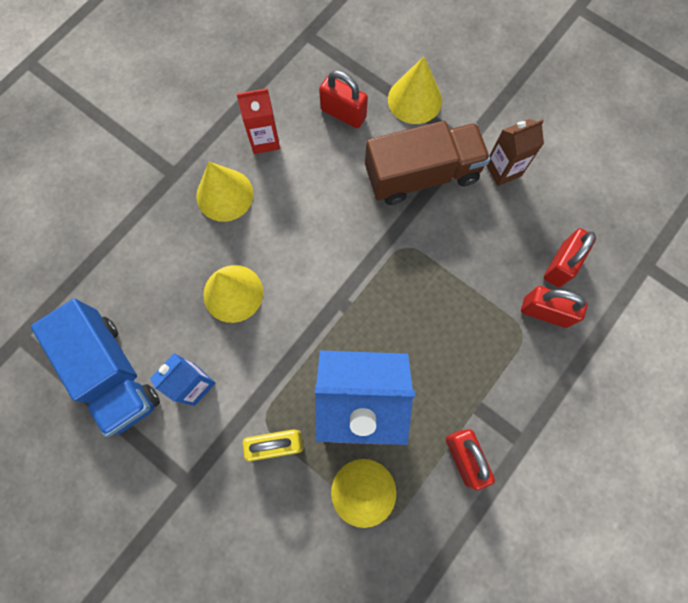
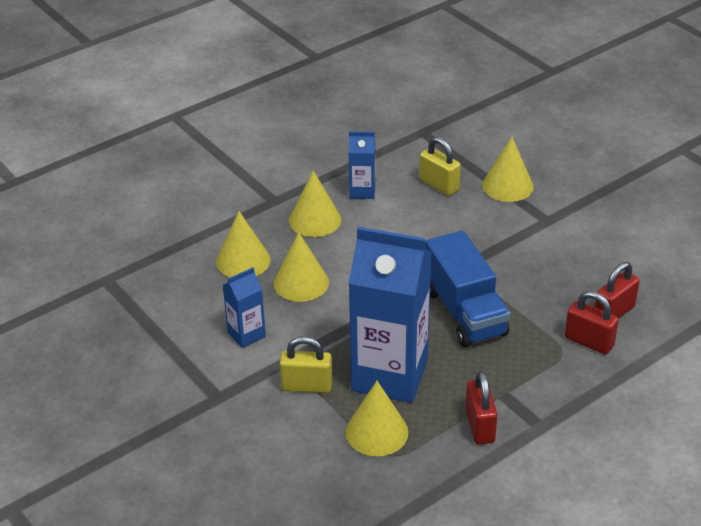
camera: 15 degrees right, 35 degrees down
blue truck [31,299,160,437] -> blue truck moved to [425,231,510,347]
red carton [237,88,280,154] -> blue carton [349,131,375,199]
red padlock [319,70,368,128] -> yellow padlock [419,137,461,196]
brown truck [365,121,490,205] -> none
brown carton [487,119,544,186] -> none
none -> yellow cone [216,211,270,277]

